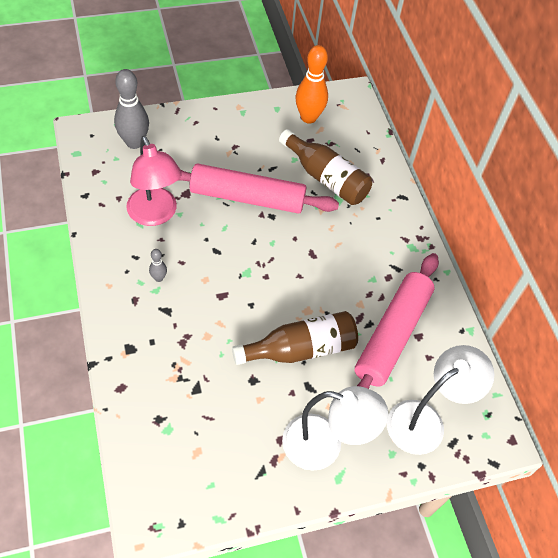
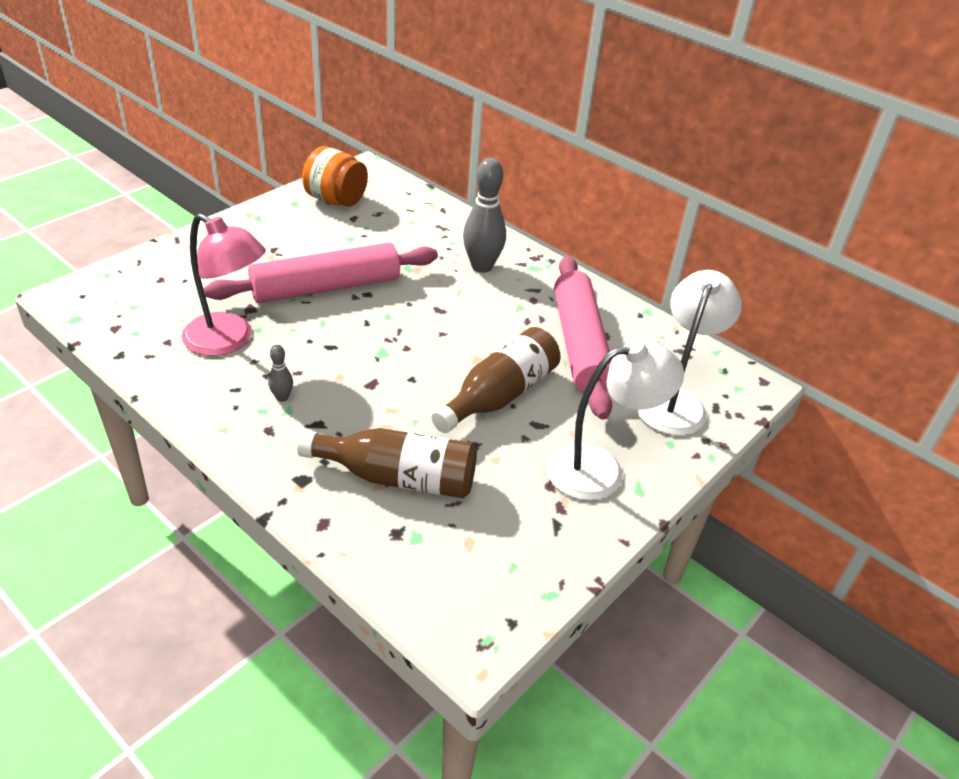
camera: 30 degrees left, 15 degrees down
grey bowling pin [114,69,149,149] -> grey bowling pin moved to [463,158,506,273]
brown bottle [279,129,372,205] -> brown bottle moved to [297,428,477,498]
orange bowling pin [295,45,328,124] -> orange jar [302,146,368,207]

